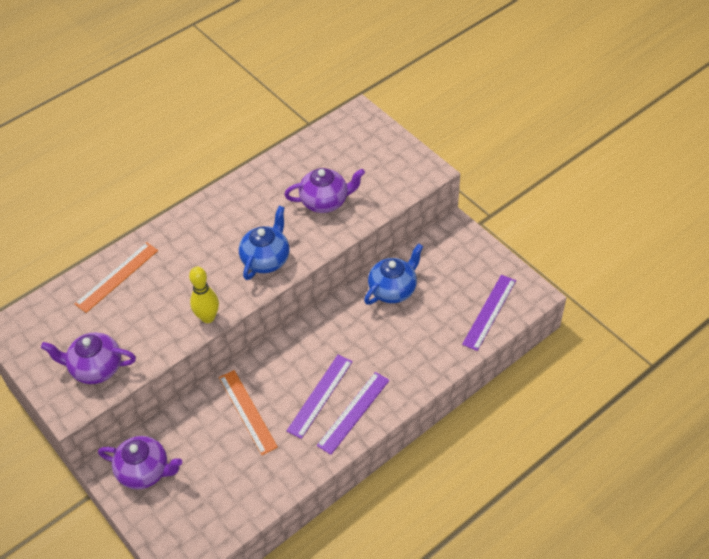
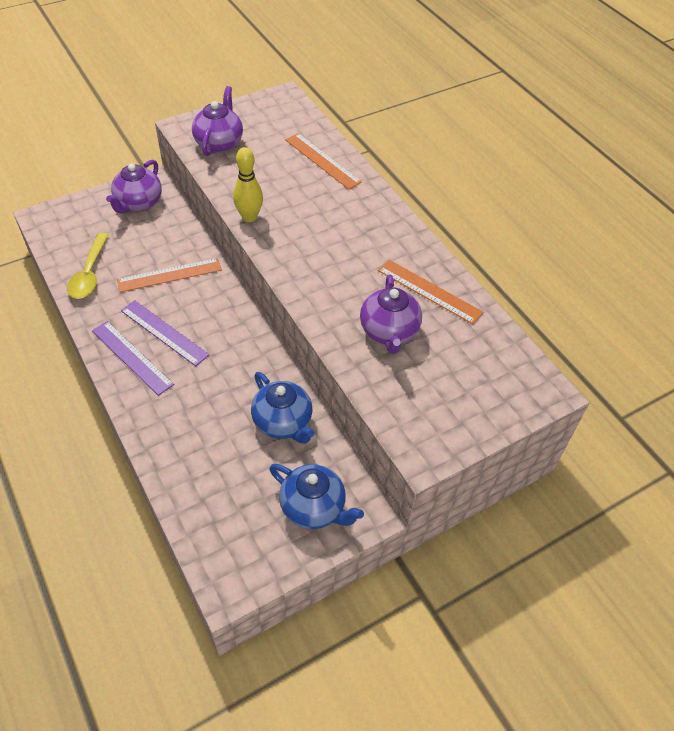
camera: 95 degrees right, 0 degrees up
blue teapot [239,206,289,280] -> blue teapot moved to [269,464,364,529]
purple ruler [462,275,516,351] -> none
none -> yellow spoon [67,233,109,299]
none -> orange ruler [378,260,483,324]

